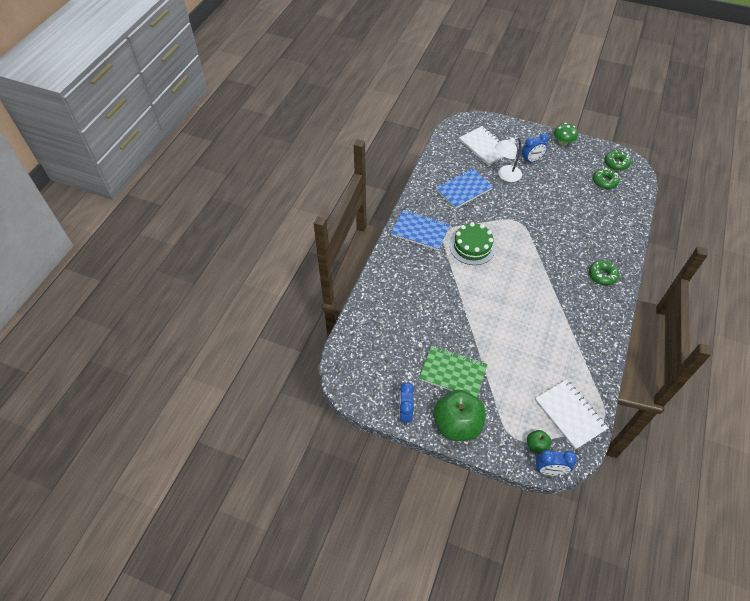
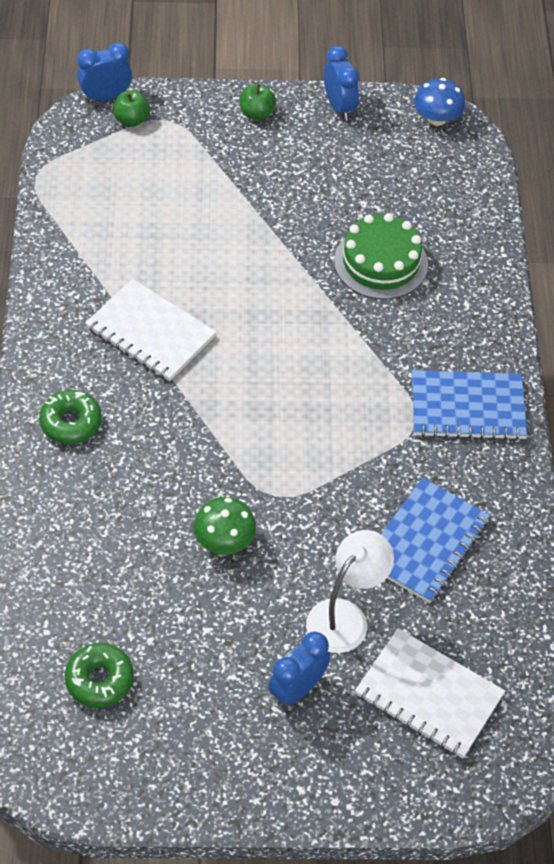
camera: 155 degrees right, 0 degrees up
green notebook [419,346,488,397] -> none
green apple [433,390,486,441] -> green apple [240,84,276,120], size x0.46
green cake [449,222,496,265] -> green cake moved to [334,213,428,300]
white notebook [535,379,608,450] -> white notebook moved to [85,279,216,381]
green mushroom [554,123,578,146] -> green mushroom moved to [194,497,256,554]
green donut [604,150,631,171] -> none
none -> blue mushroom [414,78,465,126]

